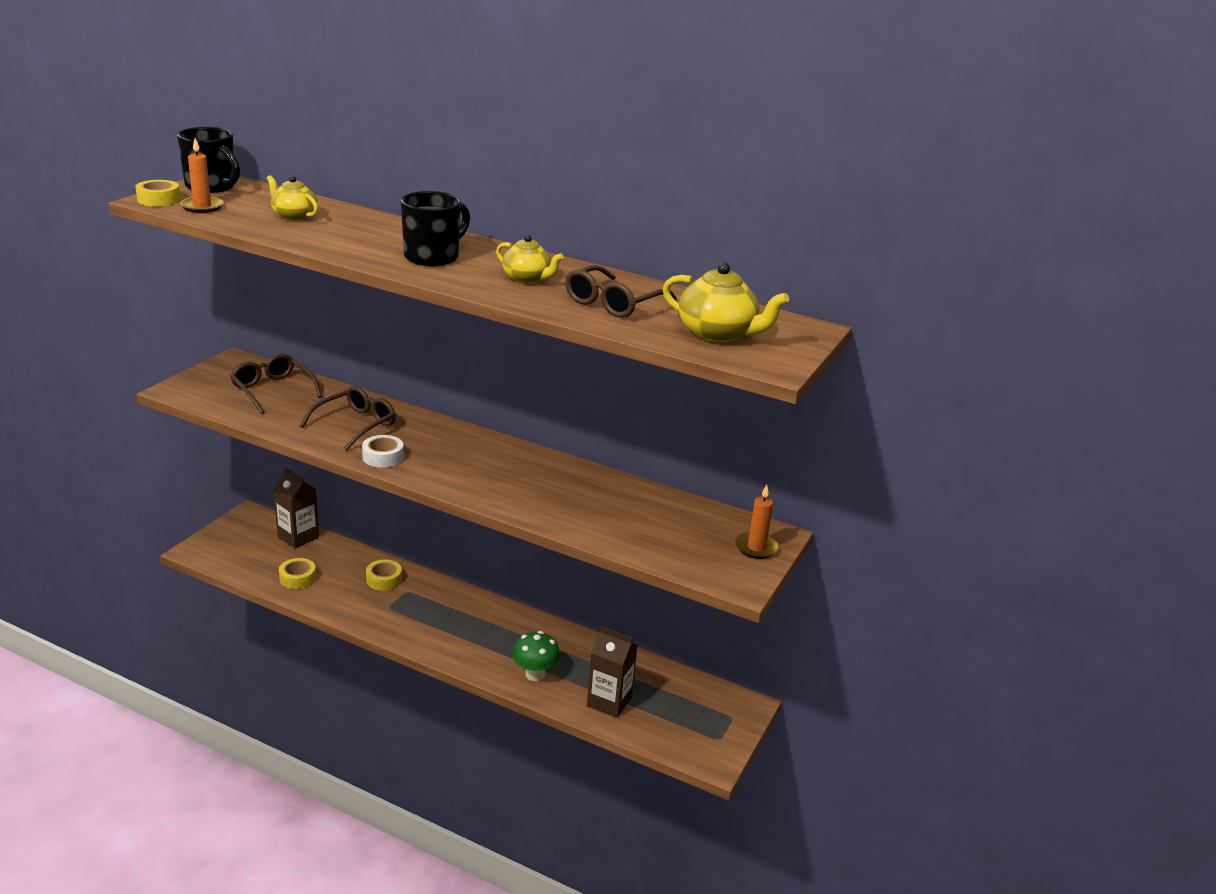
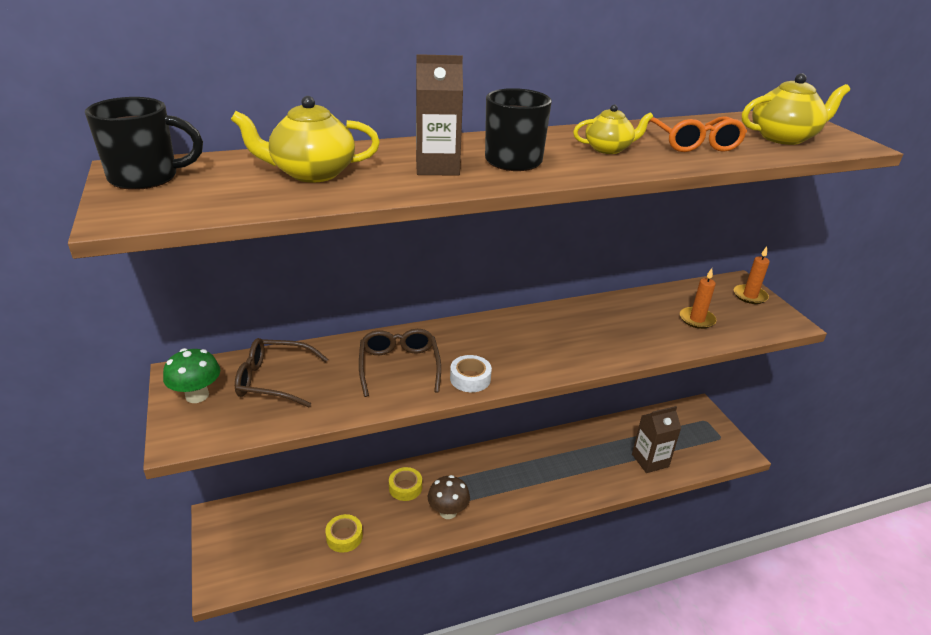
camera: 45 degrees left, 5 degrees up
yellow tape [135,180,181,207] -> none
orange candle [180,138,224,213] -> orange candle moved to [680,268,716,329]
yellow teapot [267,175,318,221] -> yellow teapot [231,96,380,183], size x1.51
brown carton [274,467,319,548] -> brown carton moved to [416,54,463,176]
green mushroom [512,631,560,681] -> green mushroom moved to [163,348,220,403]
brown glasses [565,265,677,318] -> orange glasses [648,116,747,152]
none -> brown mushroom [428,475,470,519]

